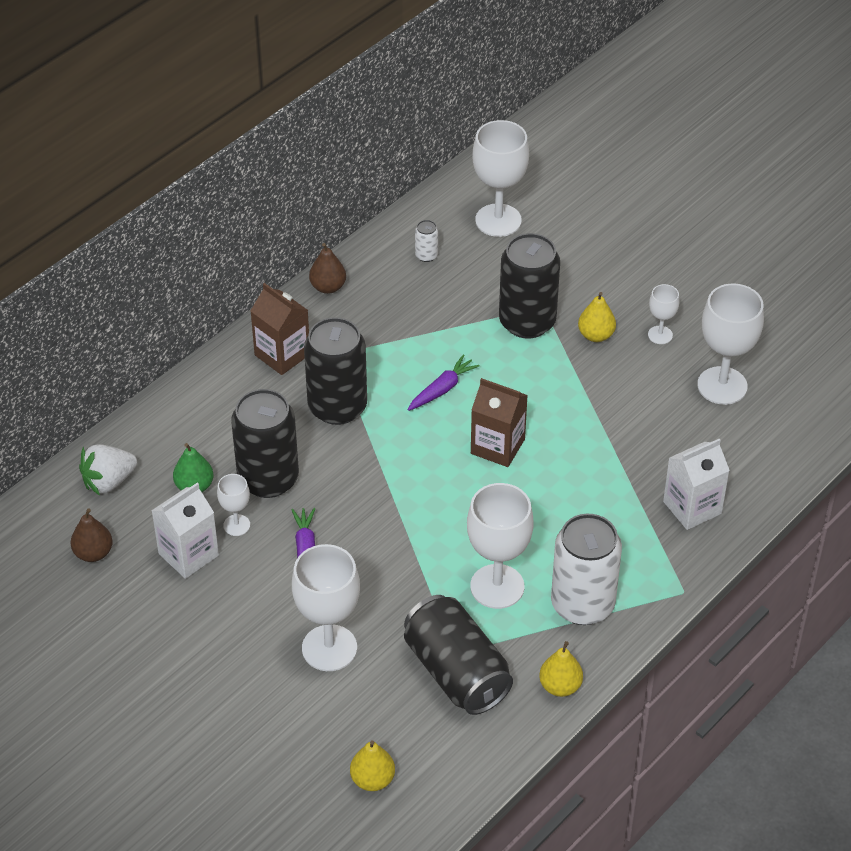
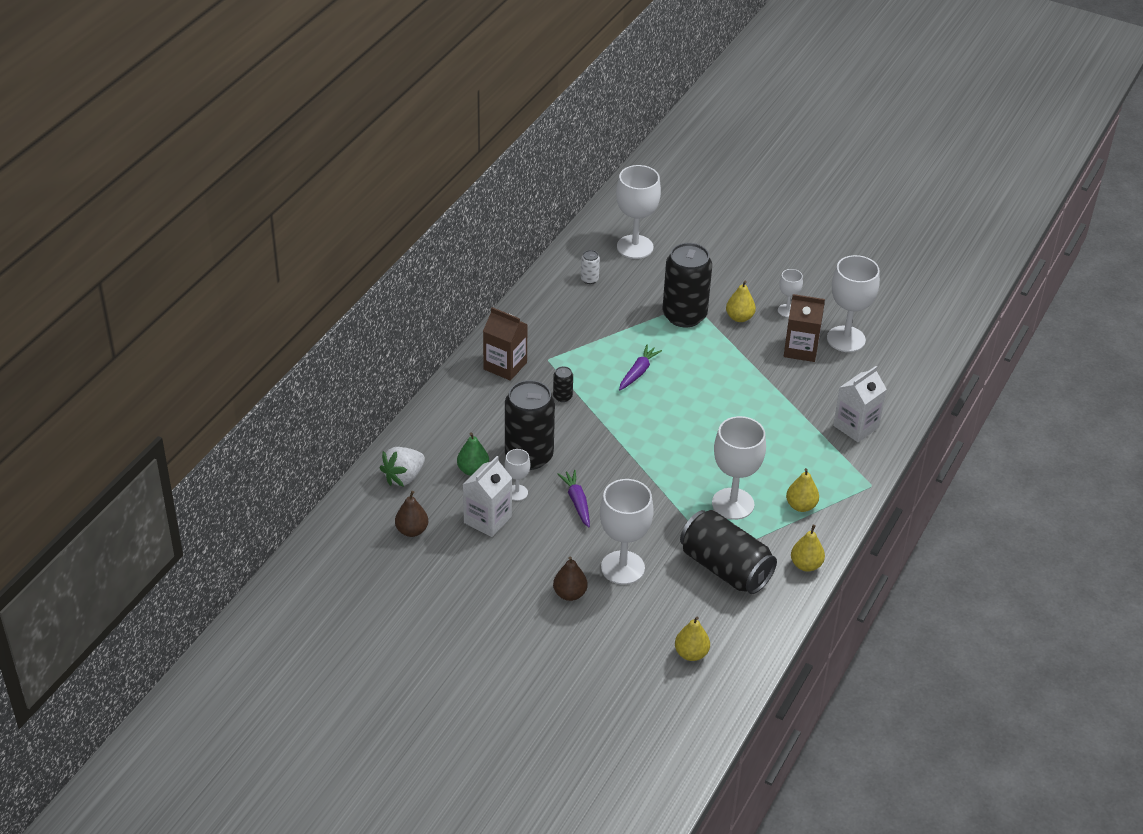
camera: 15 degrees left, 5 degrees down
black can [304,317,367,425] -> black can [553,366,573,402], size x0.41
brown pear [309,243,346,294] -> brown pear moved to [553,556,588,601]
brown carton [471,378,528,467] -> brown carton moved to [784,294,825,362]
white can [551,514,622,625] -> yellow pear [786,468,819,512]

